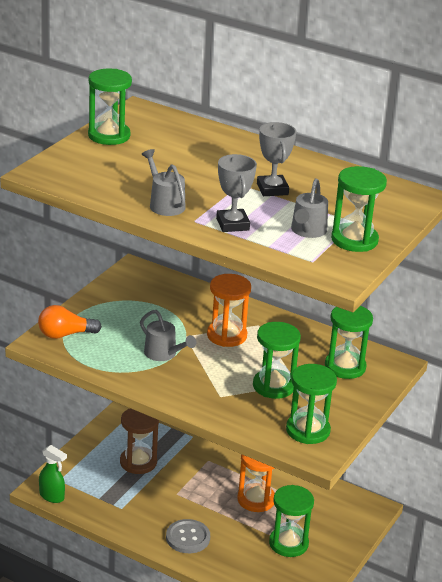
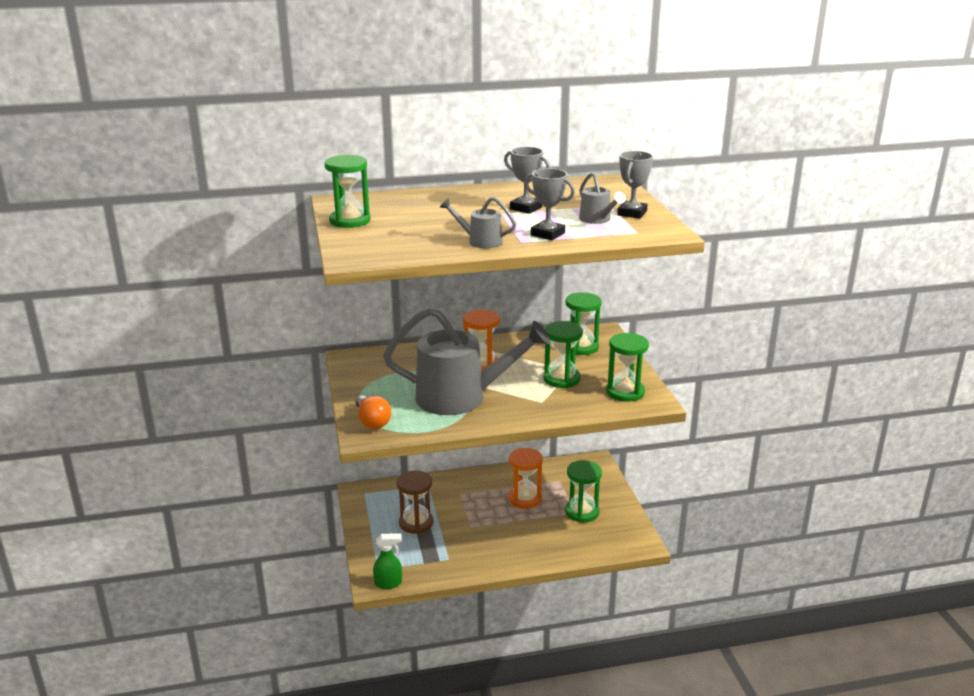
camera: 40 degrees left, 5 degrees down
orange light bulb [38,305,102,339] -> orange light bulb turned 60 degrees counterclockwise [356,395,391,429]
grey watering can [140,310,196,361] -> grey watering can [383,308,550,415], size x2.30
grey button [166,519,210,553] -> none
green hourglass [331,166,387,252] -> grey trophy [617,151,653,219]

